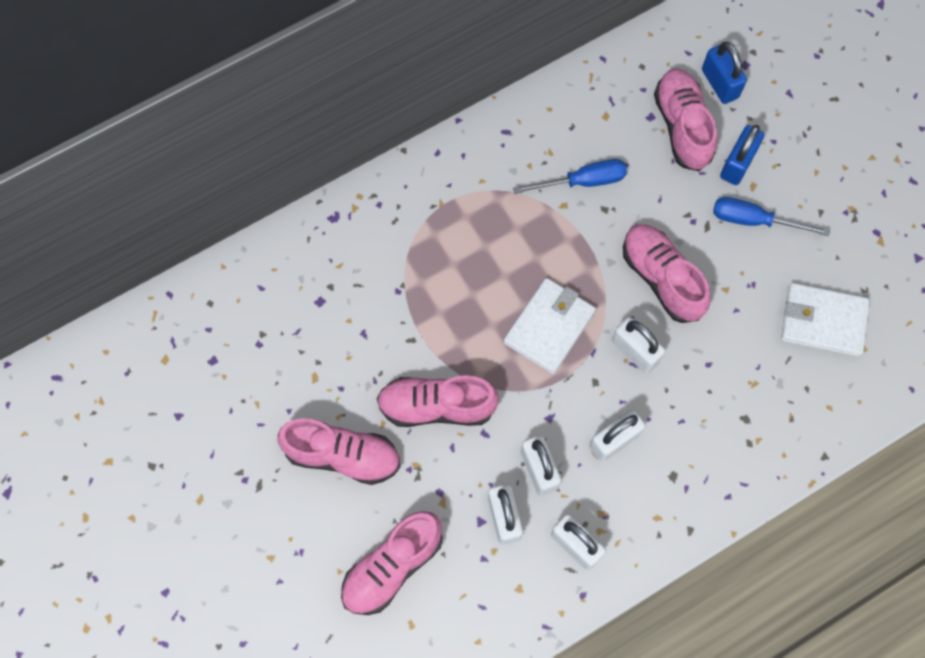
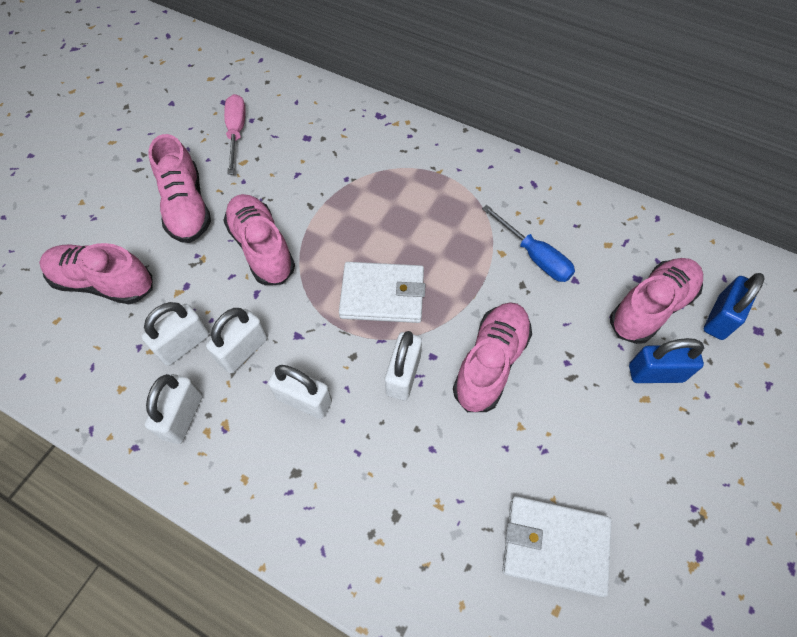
camera: 60 degrees right, 10 degrees down
blue screwdriver [713,197,830,236] -> none
white wallet [781,283,870,357] -> white wallet turned 60 degrees counterclockwise [502,496,611,597]
none -> pink screwdriver [224,94,246,175]

